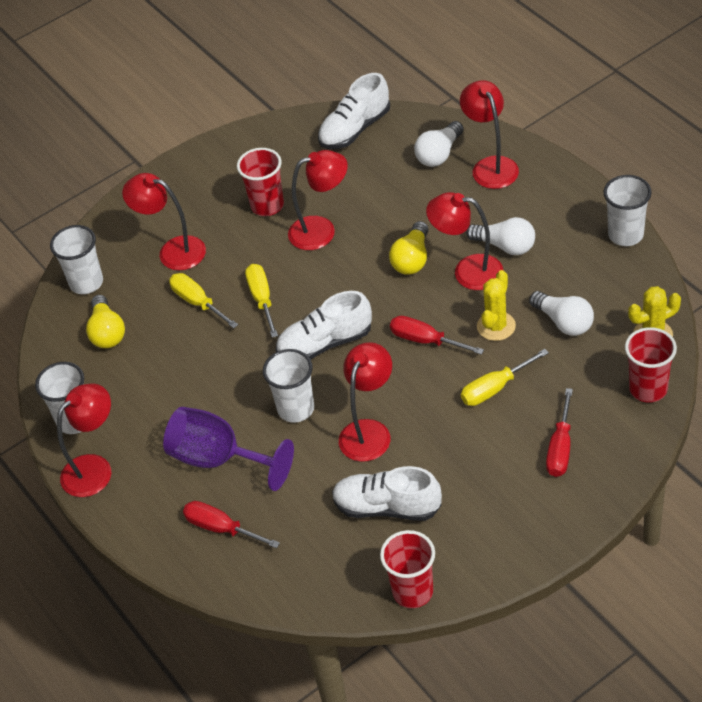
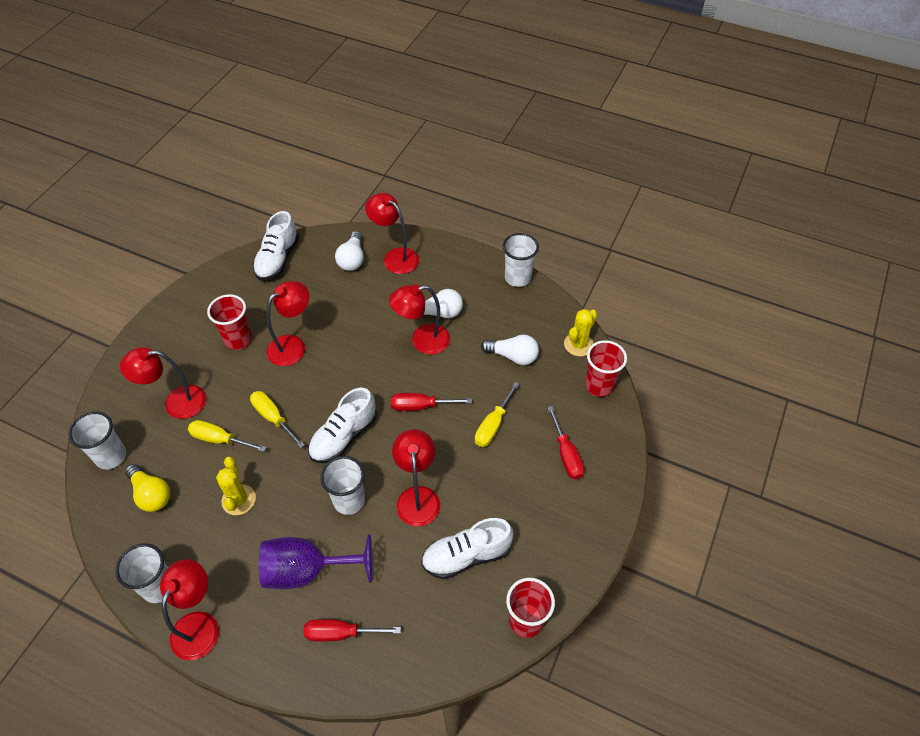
camera: 35 degrees left, 5 degrees up
yellow light bulb [389,221,429,275] -> none
yellow cactus [477,270,516,341] -> yellow cactus moved to [216,457,256,515]

